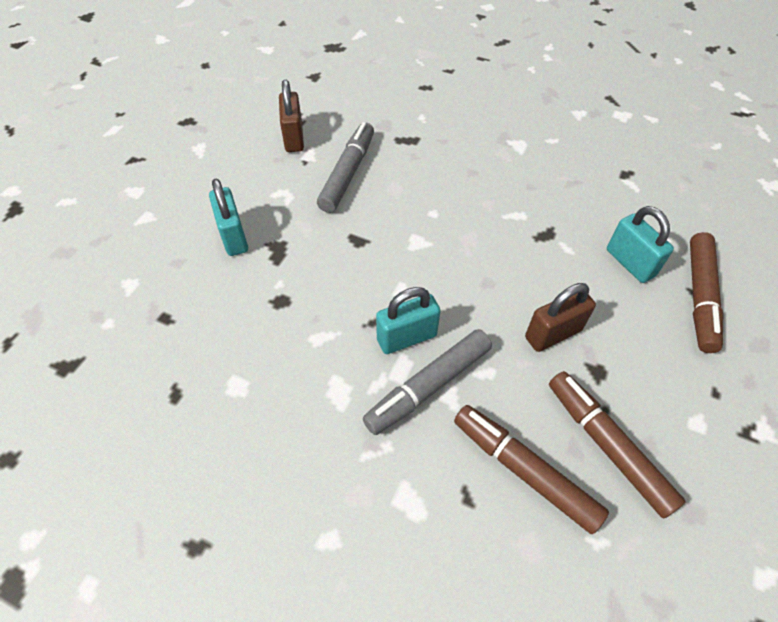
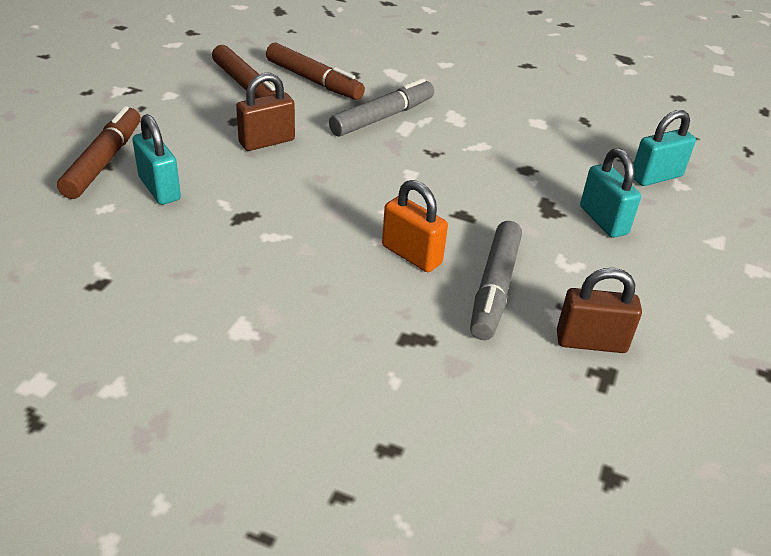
camera: 175 degrees right, 15 degrees down
brown padlock [279,80,304,152] -> brown padlock turned 75 degrees counterclockwise [557,268,642,353]
turquoise padlock [376,287,441,354] -> turquoise padlock moved to [634,110,696,186]
none -> orange padlock [382,180,448,272]

